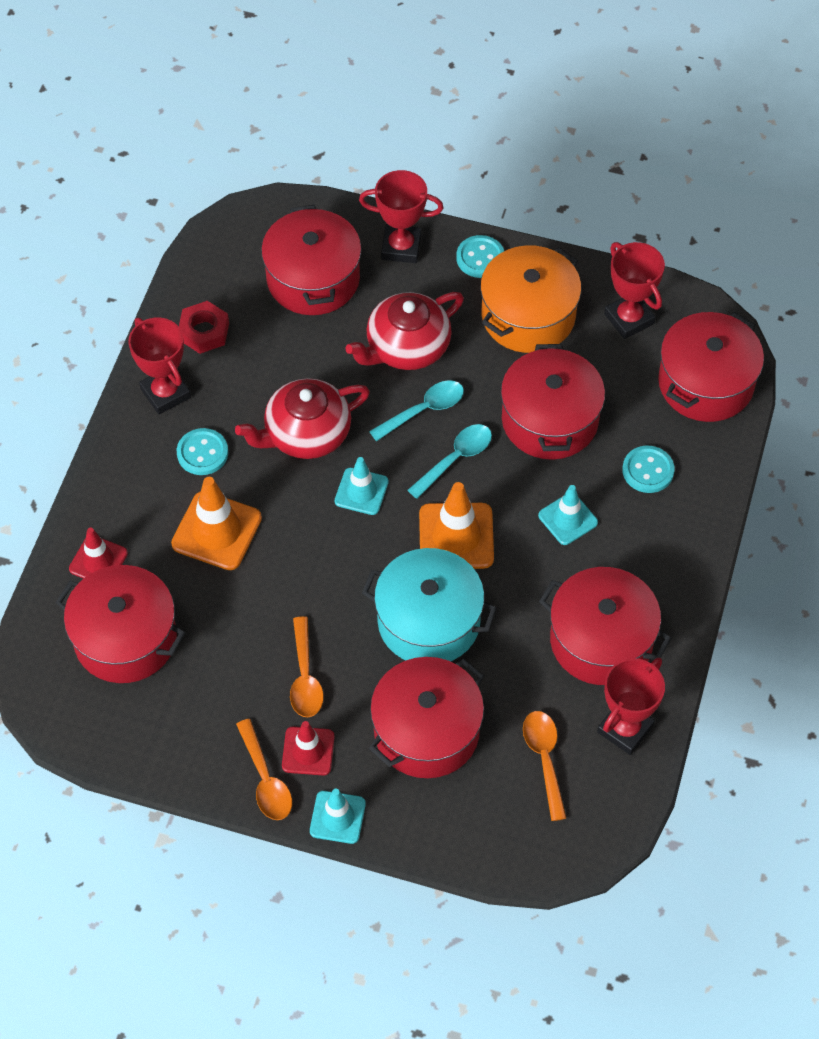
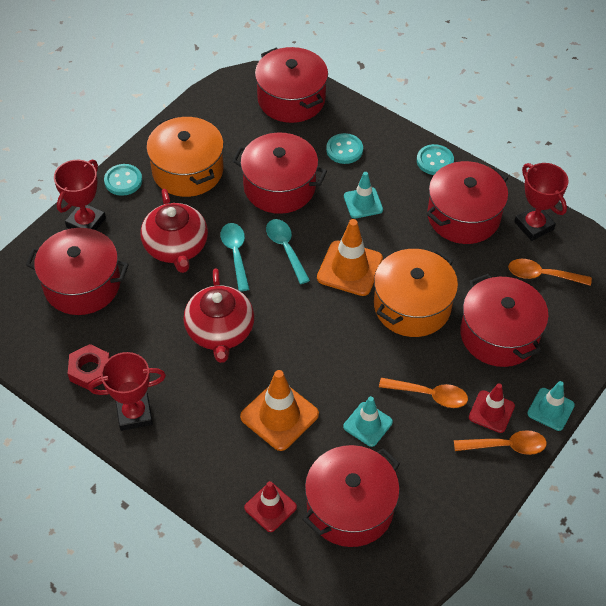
camera: 70 degrees left, 5 degrees down
turquoise button [177,428,228,475] -> turquoise button moved to [417,144,454,175]
turquoise traffic cone [335,457,389,515] -> turquoise traffic cone moved to [343,396,393,447]
turquoise pot [362,548,497,662] -> orange pot [374,249,458,337]
red trophy [604,242,665,339] -> none

